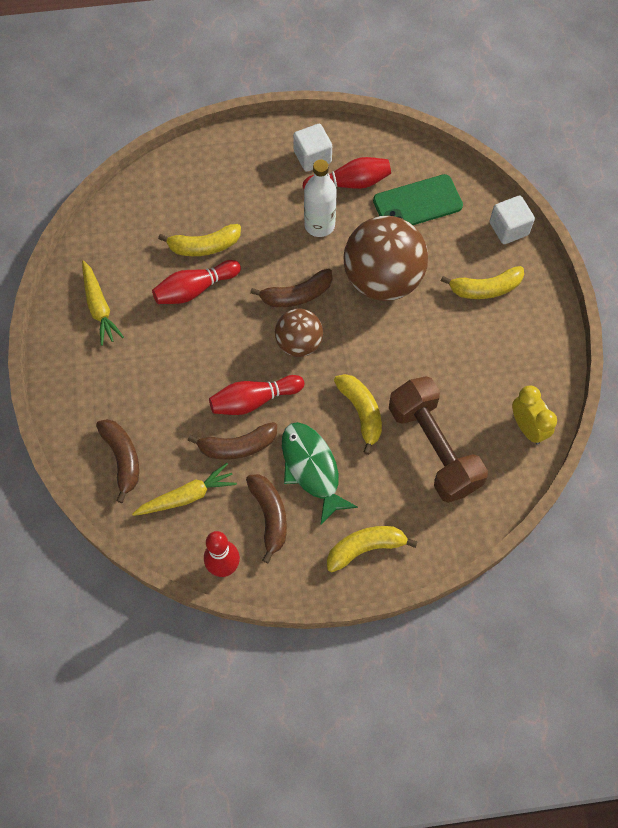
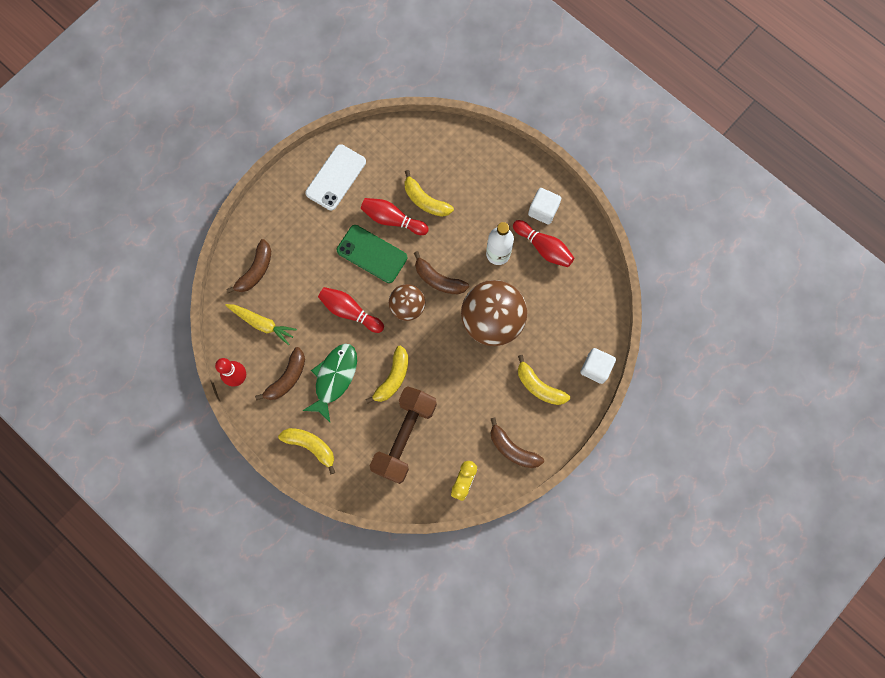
camera: 50 degrees right, 10 degrees up
yellow carrot [82,260,124,346] -> white phone [305,144,366,210]
brown banana [188,422,277,460] -> brown banana moved to [490,418,544,468]
green phone [373,174,463,225] -> green phone moved to [337,225,408,283]

